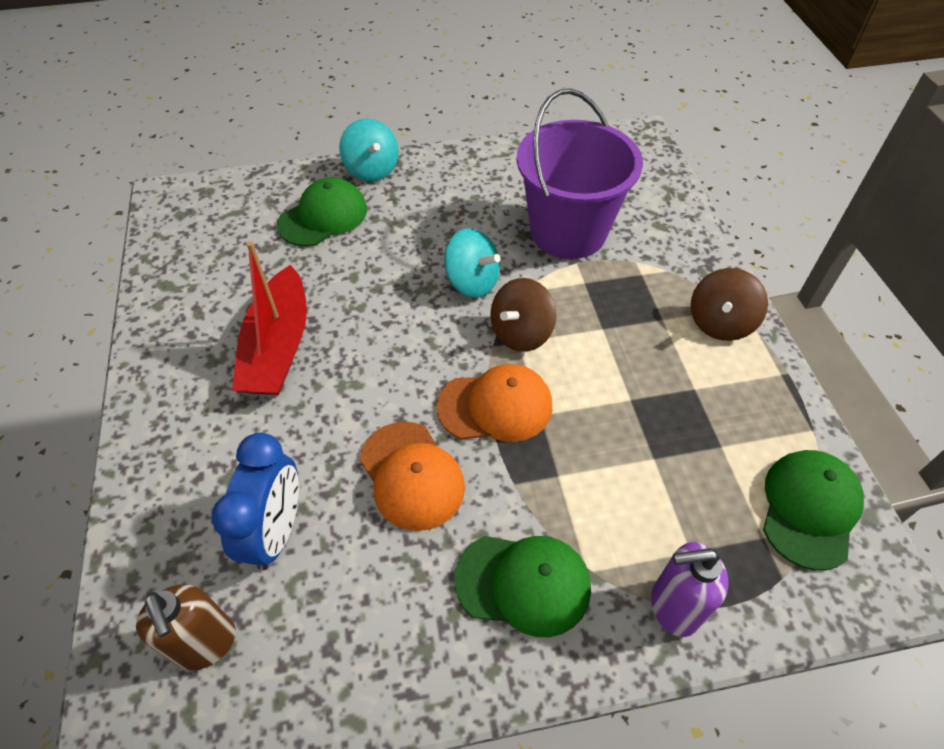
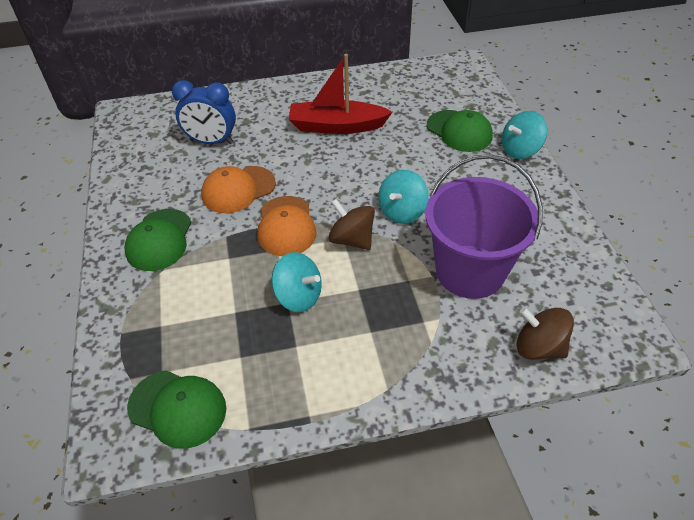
camera: 90 degrees right, 5 degrees down
brown soap dispenser [136,584,236,671] -> none
purple soap dispenser [651,542,729,637] -> none
brown spinning top [691,268,768,341] -> brown spinning top moved to [517,307,574,360]
none -> turquoise spinning top [271,252,322,312]

